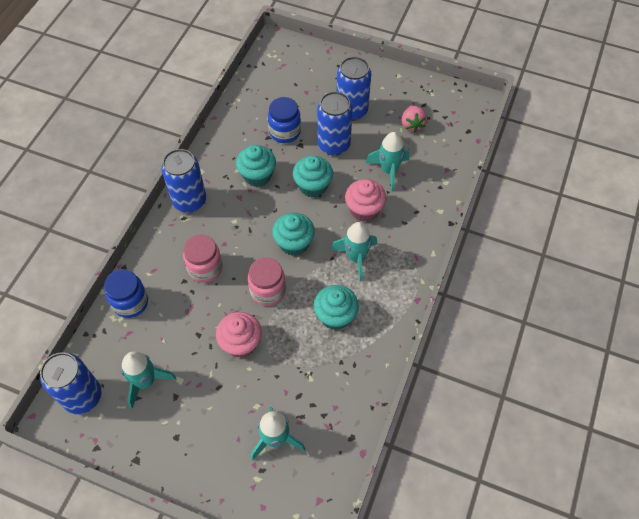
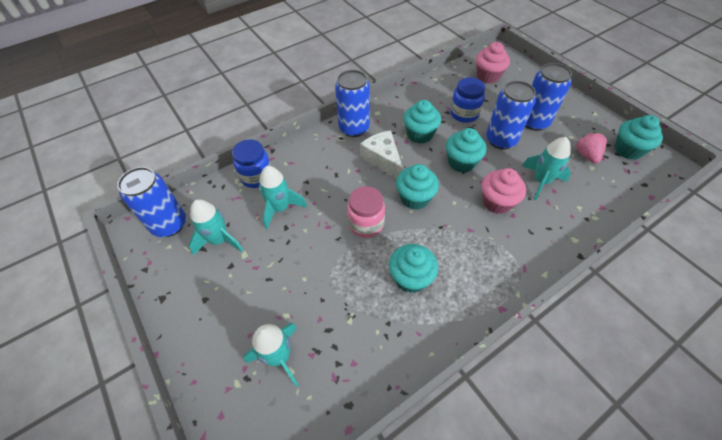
camera: 35 degrees right, 5 degrees down
pink jar [183,234,223,283] -> none
pink cupcake [216,312,262,358] -> pink cupcake moved to [476,42,510,83]
turquoise rocket [331,222,377,282] -> turquoise rocket moved to [259,166,307,229]
pink strawberry [401,105,427,132] -> pink strawberry turned 150 degrees clockwise [576,132,607,164]
none -> white cheese [360,130,403,179]
none -> turquoise cupcake [615,115,663,160]

